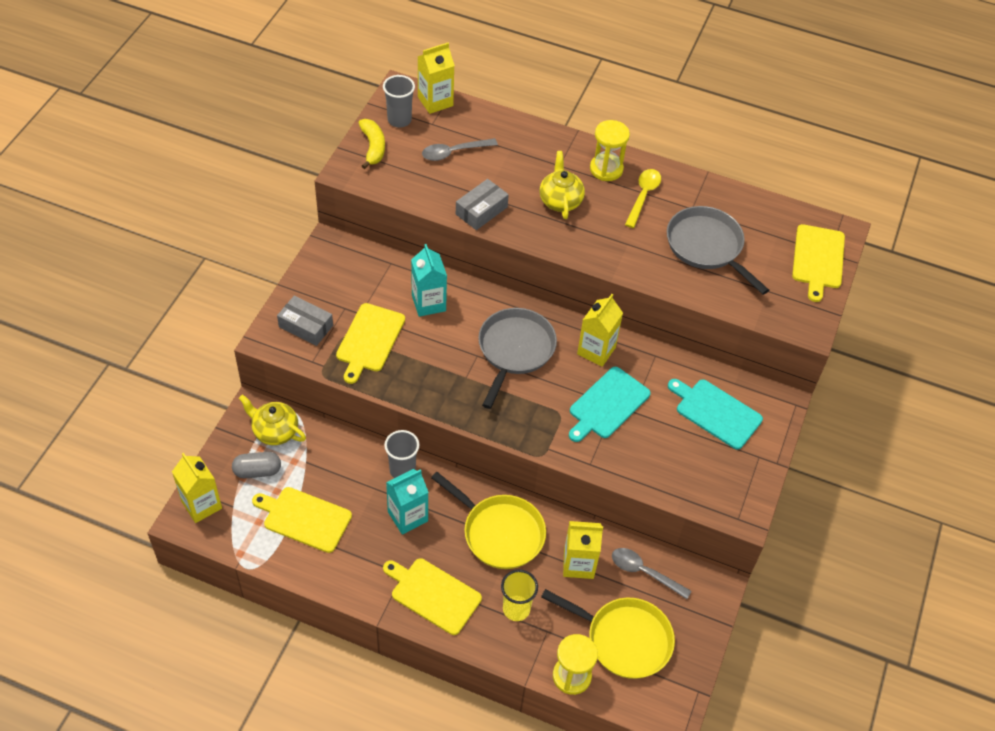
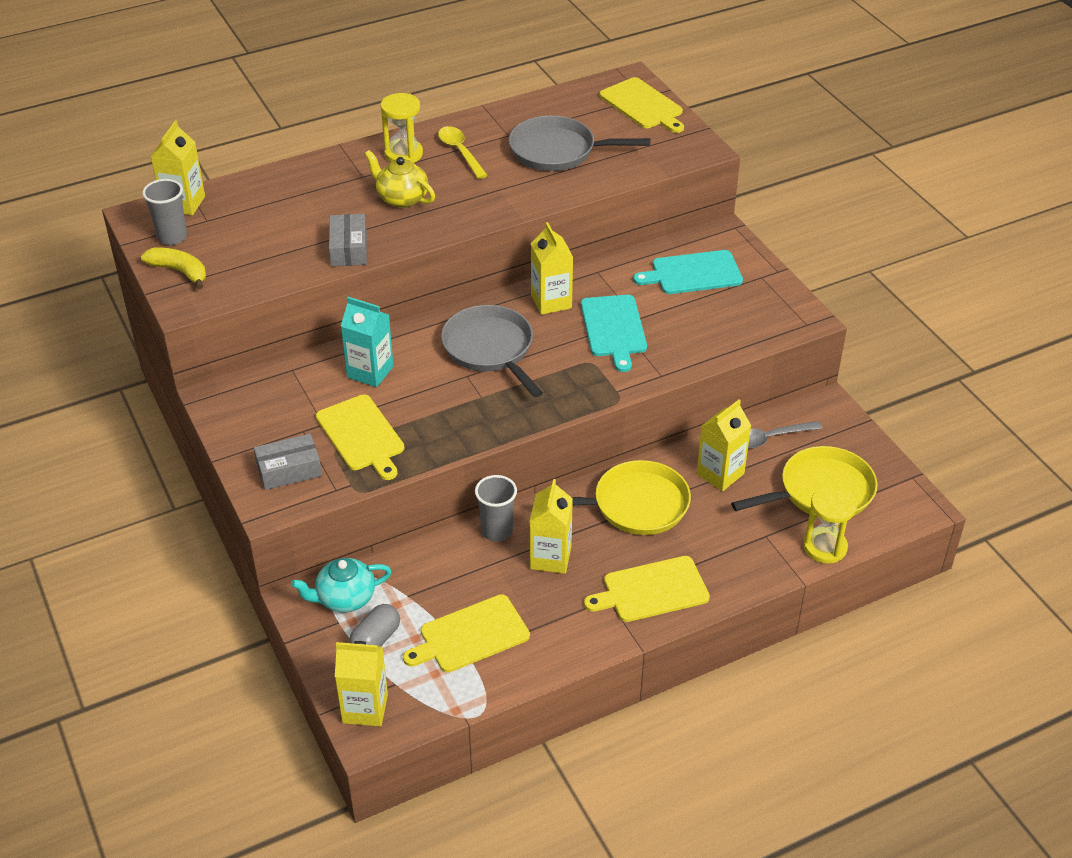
camera: 45 degrees left, 10 degrees down
yellow teapot [239,395,306,445] -> turquoise teapot [291,558,392,612]
turquoise carton [386,469,428,535] -> yellow carton [530,479,573,574]
grey spoon [422,138,498,161] -> none
yellow cup [501,570,538,621] -> none

